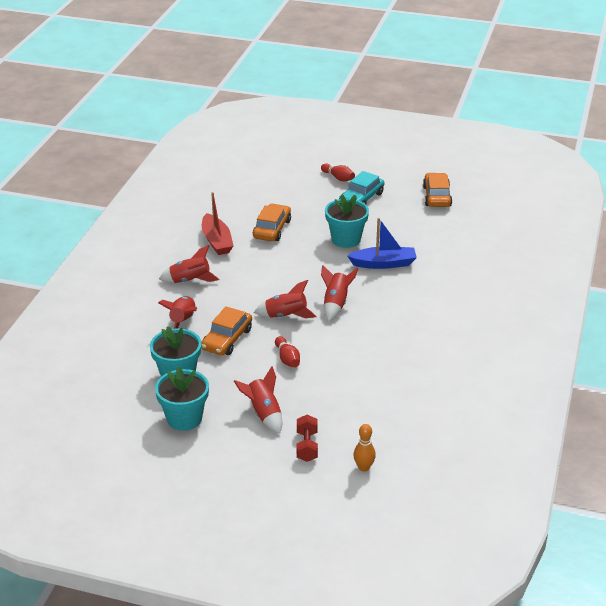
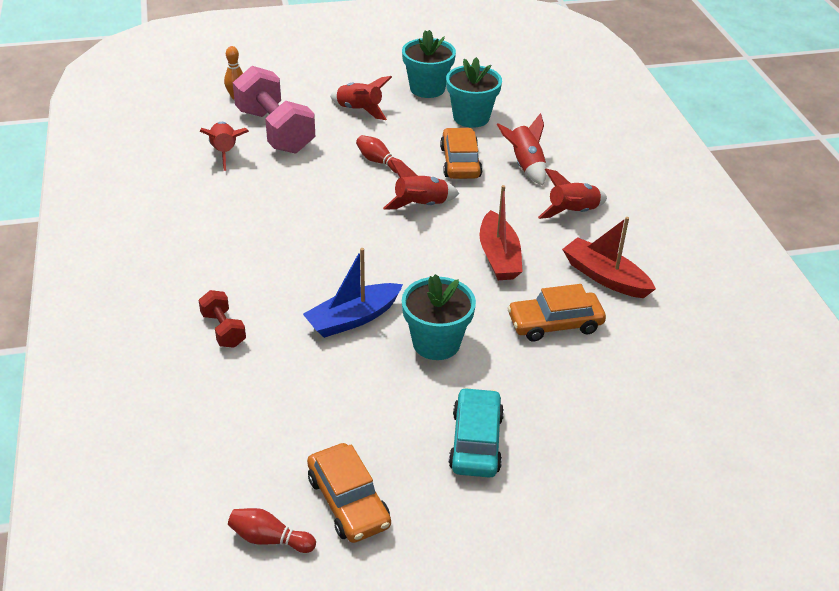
camera: 150 degrees right, 5 degrees up
orange car [253,204,291,241] -> orange car turned 90 degrees clockwise [507,284,606,341]
red dumbbell [297,415,318,462] -> red dumbbell moved to [198,290,246,348]
red bowling pin [321,163,355,181] -> red bowling pin moved to [228,508,316,553]
red rocket [321,265,359,321] -> red rocket moved to [200,122,249,171]
none -> pink dumbbell [233,66,315,154]
none -> red boat [480,185,523,280]

